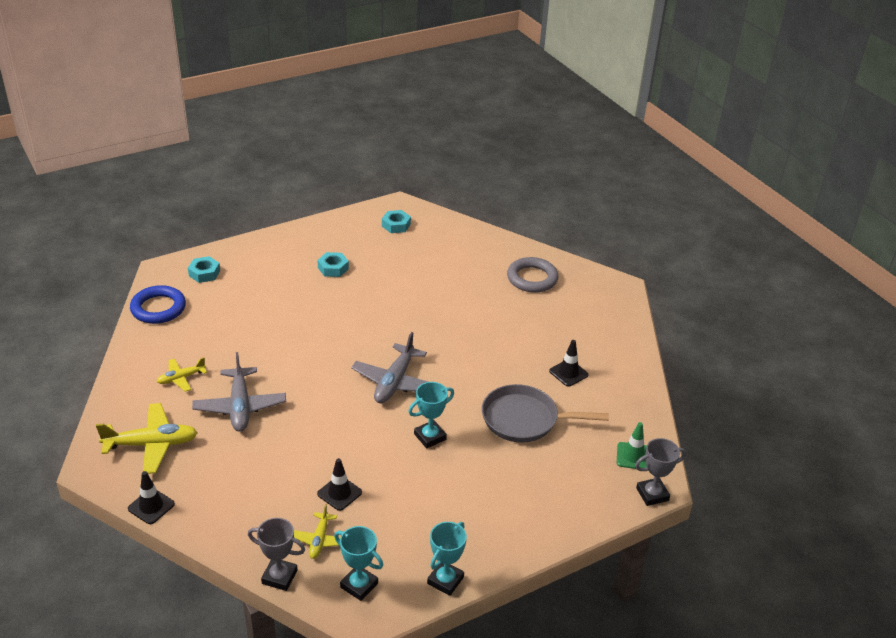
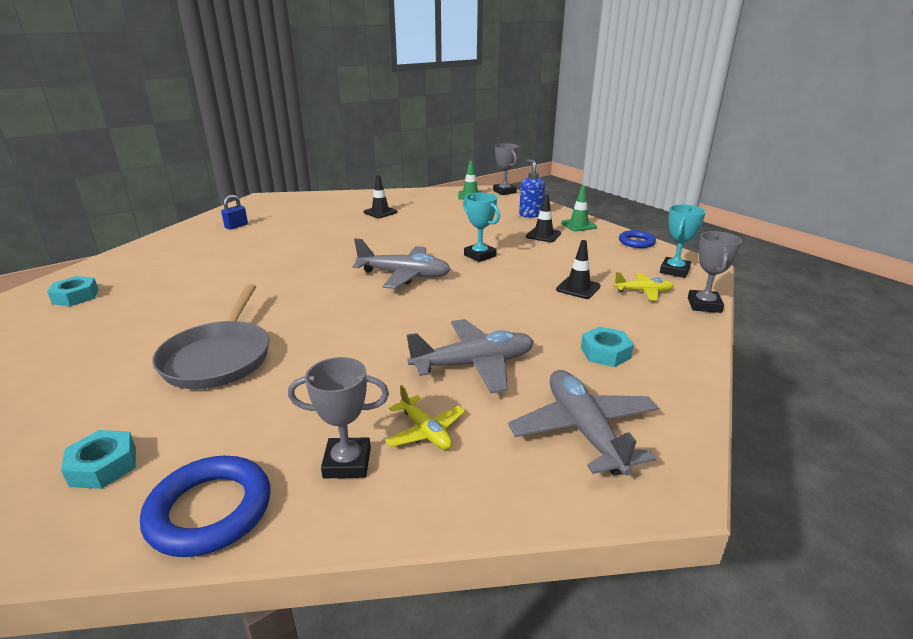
camera: 95 degrees left, 10 degrees down
yellow plane [96,403,198,474] -> grey plane [508,370,659,476]
black traffic cone [128,471,175,524] -> black traffic cone moved to [526,194,561,242]
turquoise nut [318,252,349,277] -> turquoise nut moved to [581,326,634,367]
turquoise trophy [427,522,467,596] -> blue ring [619,230,656,248]
grey pan [482,384,609,443] -> grey pan moved to [152,284,269,389]
grey ring [507,257,559,293] -> blue padlock [221,195,248,230]
none -> grey trophy [288,357,389,478]
none -> blue soap dispenser [519,159,545,218]
none -> green traffic cone [561,186,597,231]

